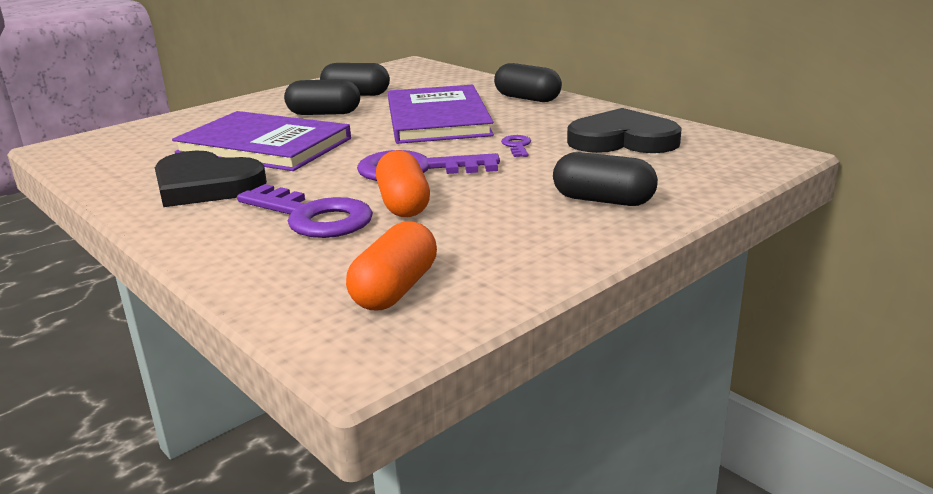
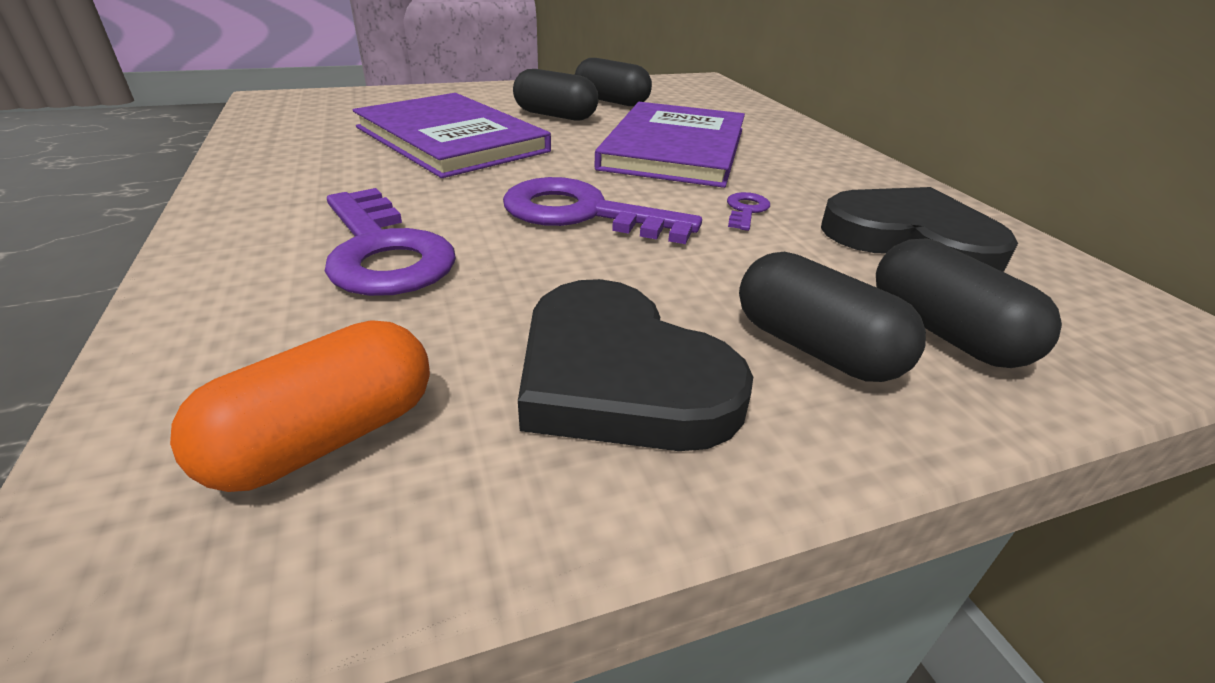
camera: 20 degrees right, 10 degrees up
black heart [155,151,267,207] -> black heart moved to [518,279,753,451]
orange capsule [376,150,430,217] -> none
black capsule [494,63,562,102] -> black capsule moved to [876,238,1062,368]

